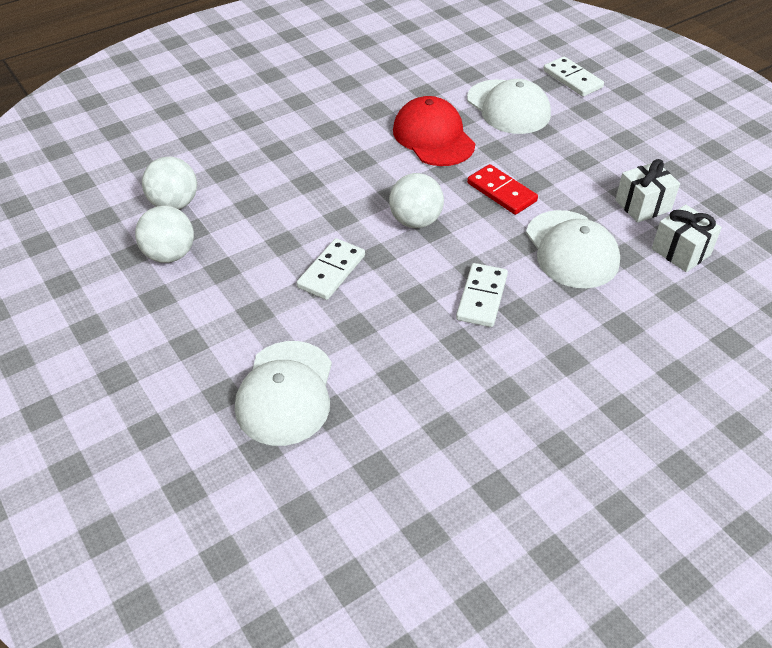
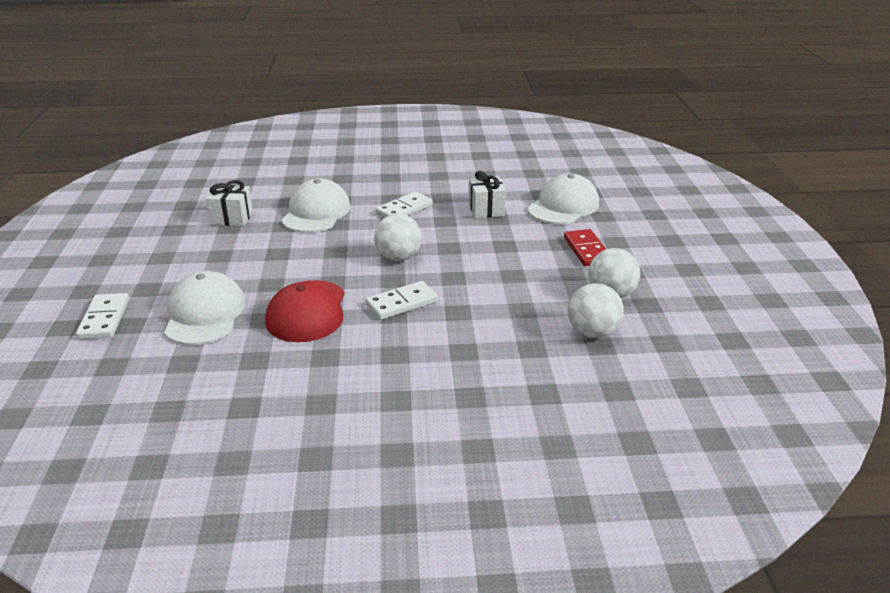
camera: 150 degrees left, 15 degrees down
white domino [297,238,365,300] -> white domino moved to [365,281,438,320]
red domino [467,164,538,215] -> red domino moved to [564,229,606,266]
white gift [652,204,722,272] -> white gift moved to [468,171,506,218]

